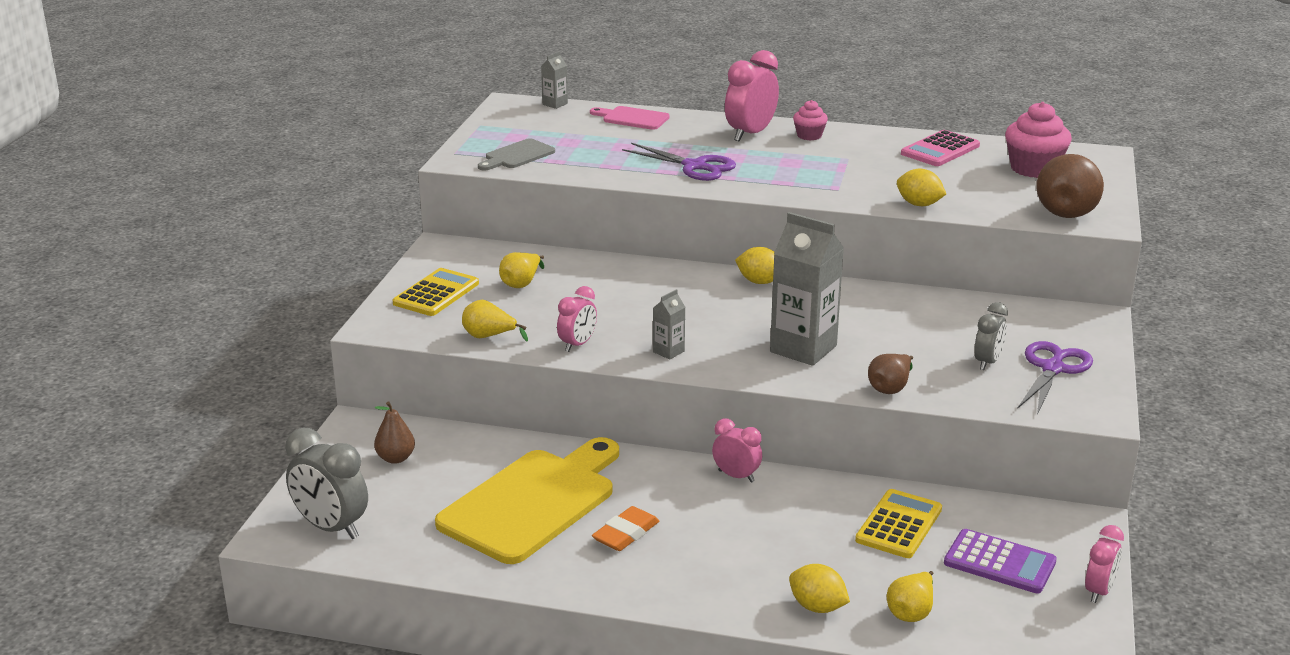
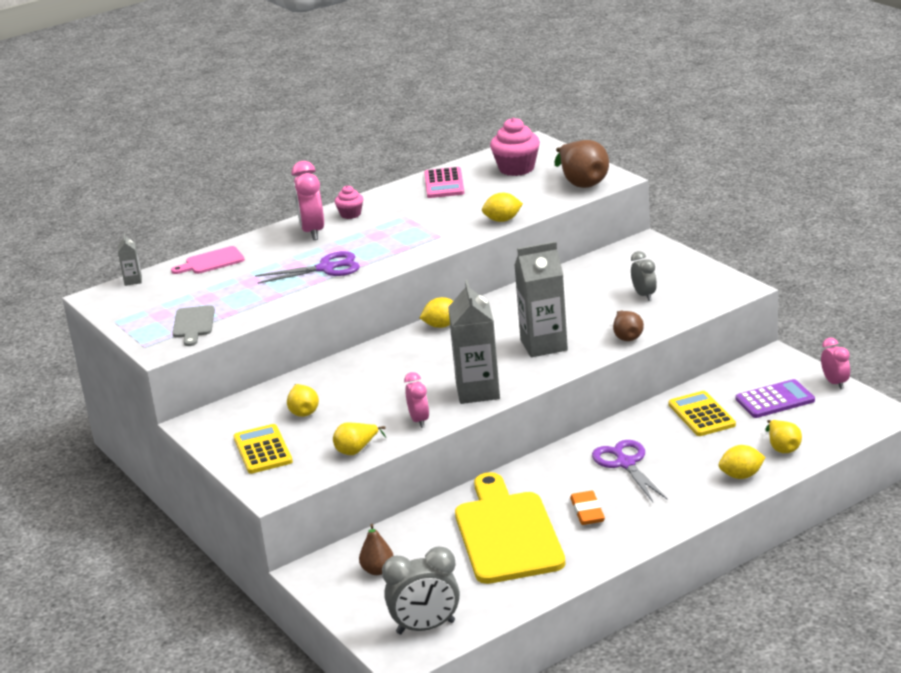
camera: 45 degrees left, 0 degrees up
grey carton [653,289,685,360] -> grey carton [448,279,500,404], size x2.18
pink clock [712,418,762,483] -> none
purple scissors [1018,341,1093,415] -> purple scissors moved to [592,440,668,502]

